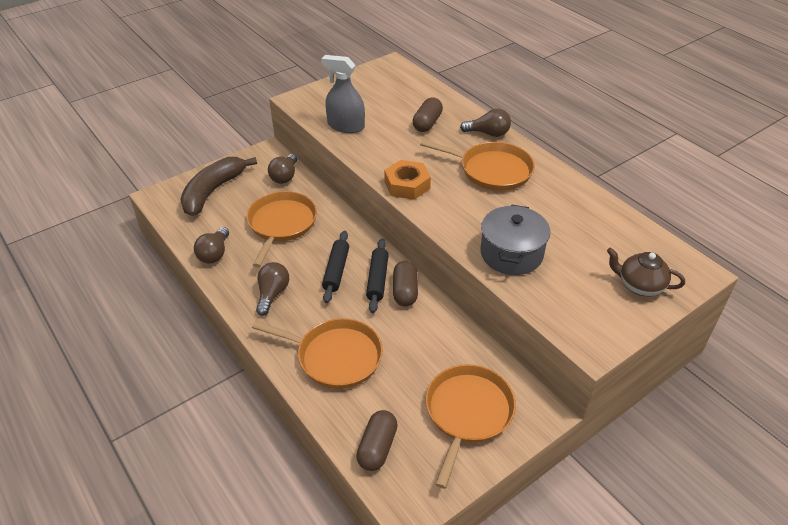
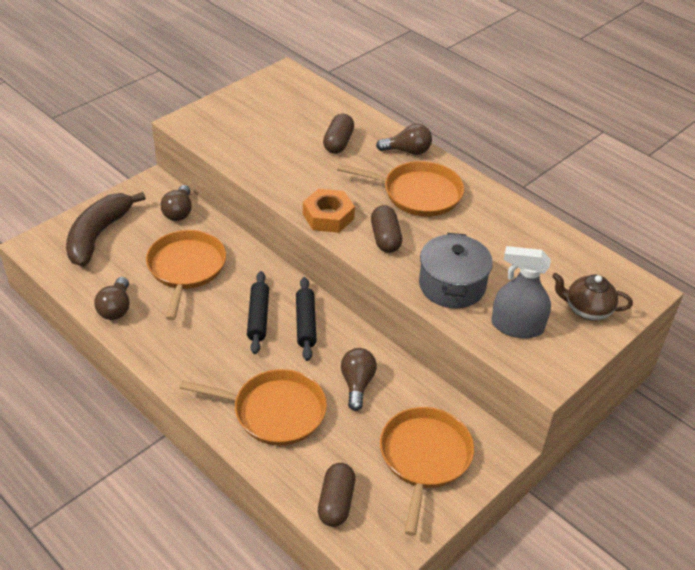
camera: 10 degrees left, 0 degrees up
brown light bulb [256,262,289,316] -> brown light bulb moved to [341,348,377,411]
grey spray bottle [321,55,365,133] -> grey spray bottle moved to [491,246,551,339]
brown capsule [393,261,418,306] -> brown capsule moved to [371,205,402,253]

